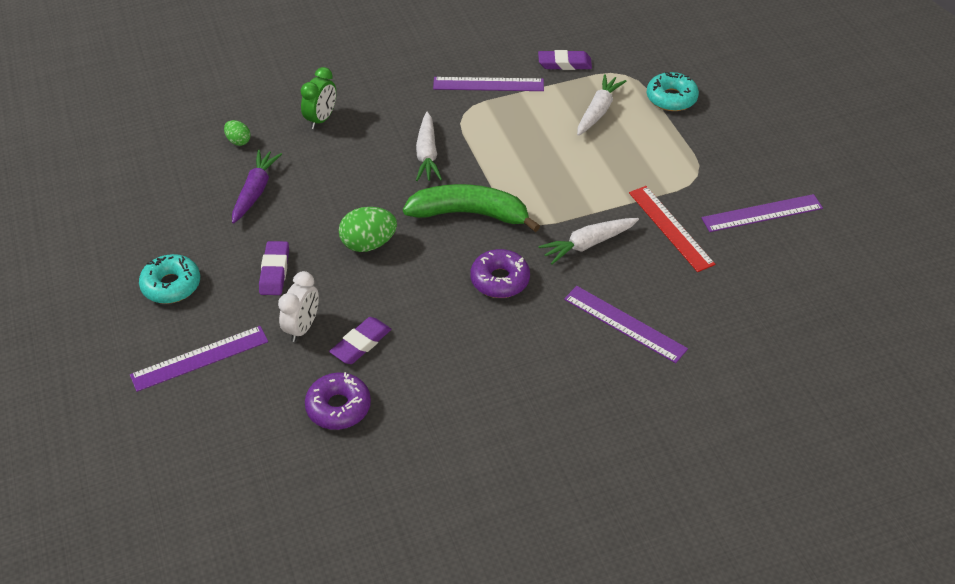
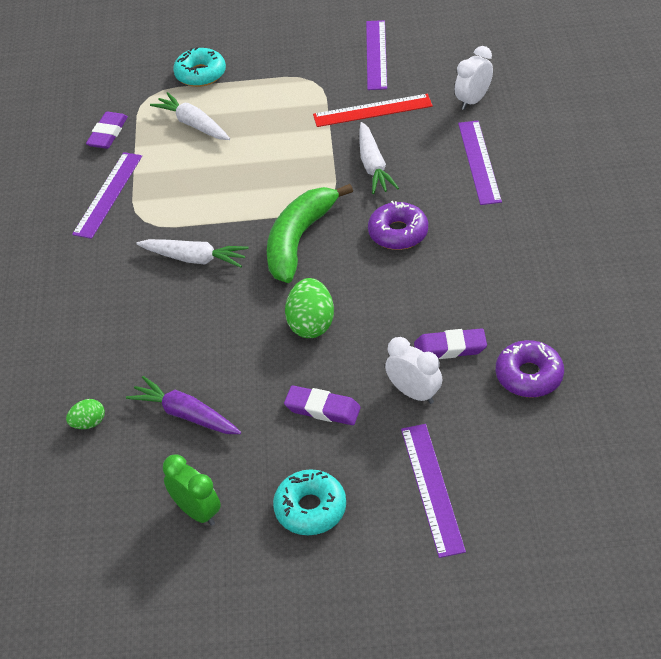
camera: 70 degrees left, 0 degrees up
green clock [301,67,336,129] -> green clock moved to [163,454,221,526]
purple eraser [329,317,391,364] -> purple eraser turned 60 degrees counterclockwise [414,328,487,359]
purple ruler [564,286,688,363] -> purple ruler turned 60 degrees counterclockwise [458,121,502,205]
none -> white clock [455,46,493,110]

